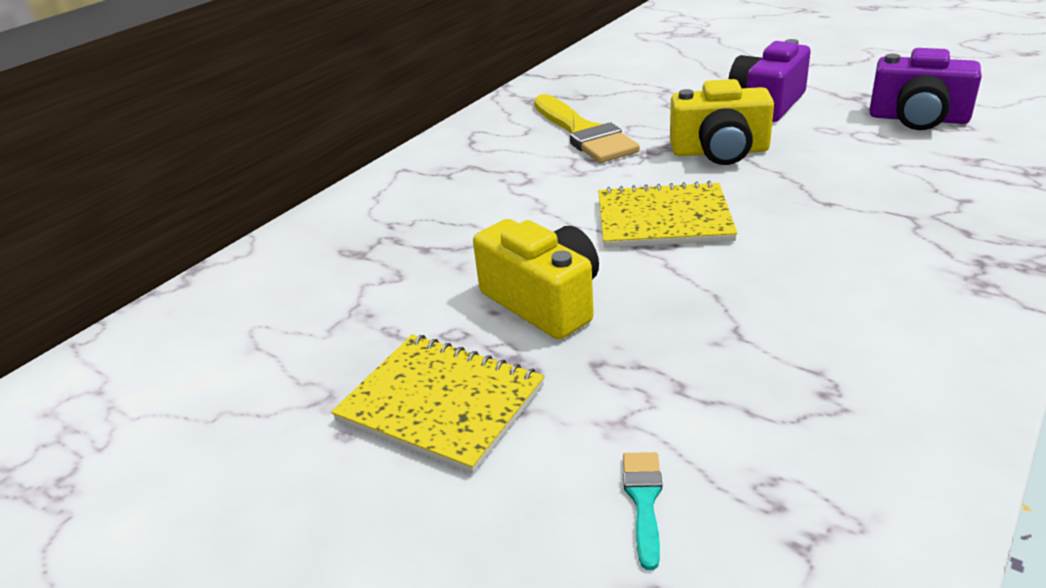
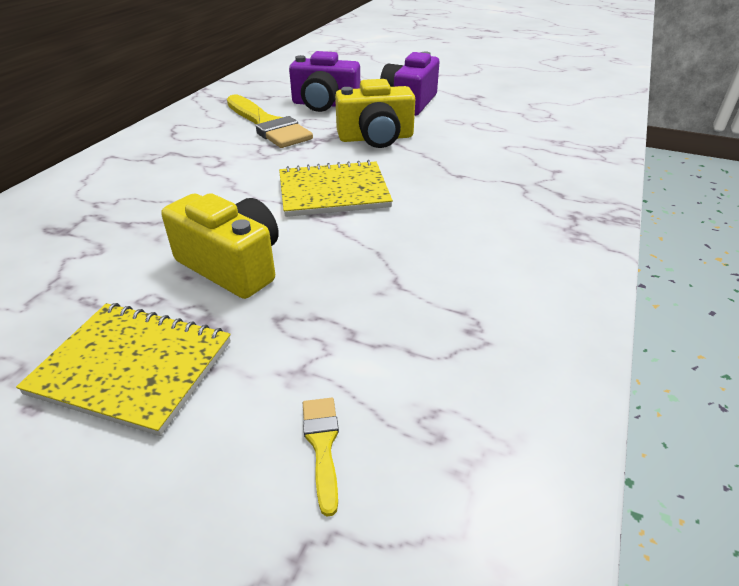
camera: 15 degrees left, 5 degrees up
turquoise brush [623,452,662,570] -> yellow brush [303,398,339,517]
purple camera [869,48,982,130] -> purple camera moved to [289,51,360,112]

